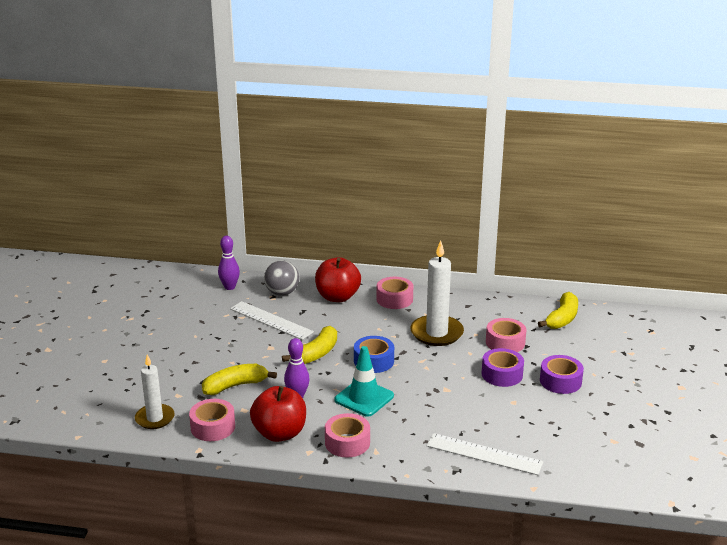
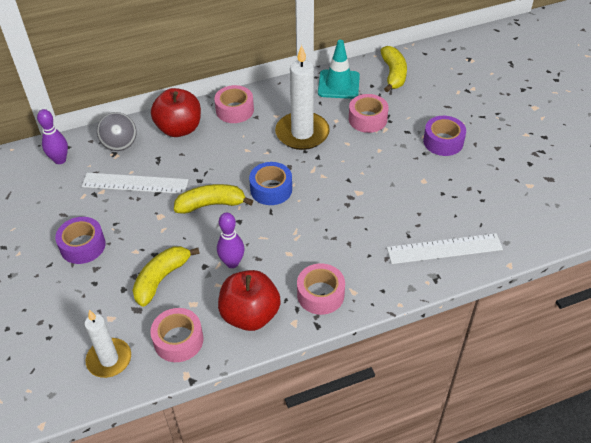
camera: 30 degrees left, 20 degrees up
yellow banana [282,326,337,364] -> yellow banana turned 105 degrees counterclockwise [174,184,253,214]
turquoise traffic cone [334,346,394,417] -> turquoise traffic cone moved to [318,40,360,99]
purple tape [481,348,524,387] -> purple tape moved to [55,217,106,264]

